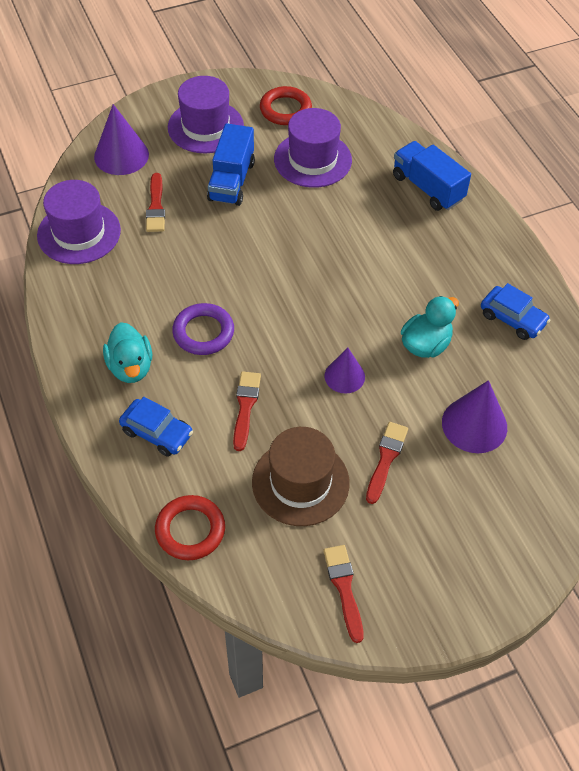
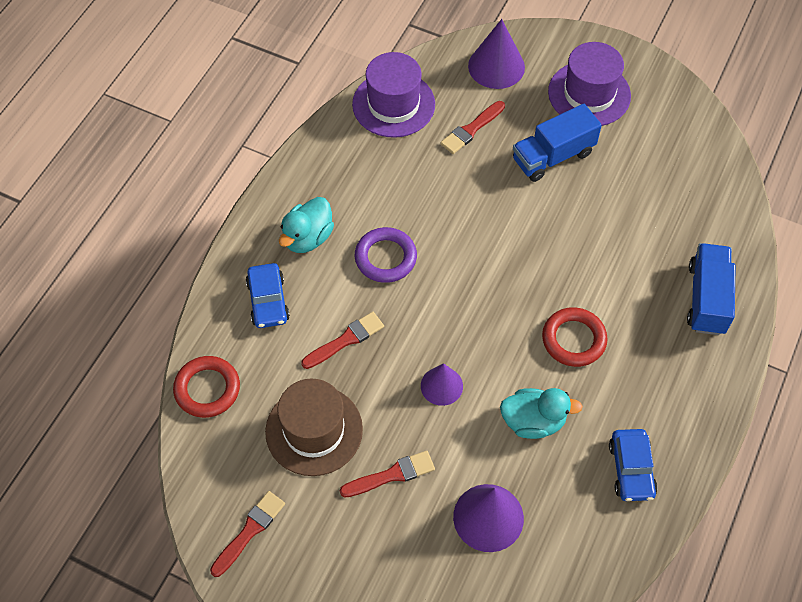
camera: 50 degrees right, 5 degrees up
red ring [260,86,312,125] -> red ring moved to [542,307,608,367]
purple hat [274,108,352,188] -> none

